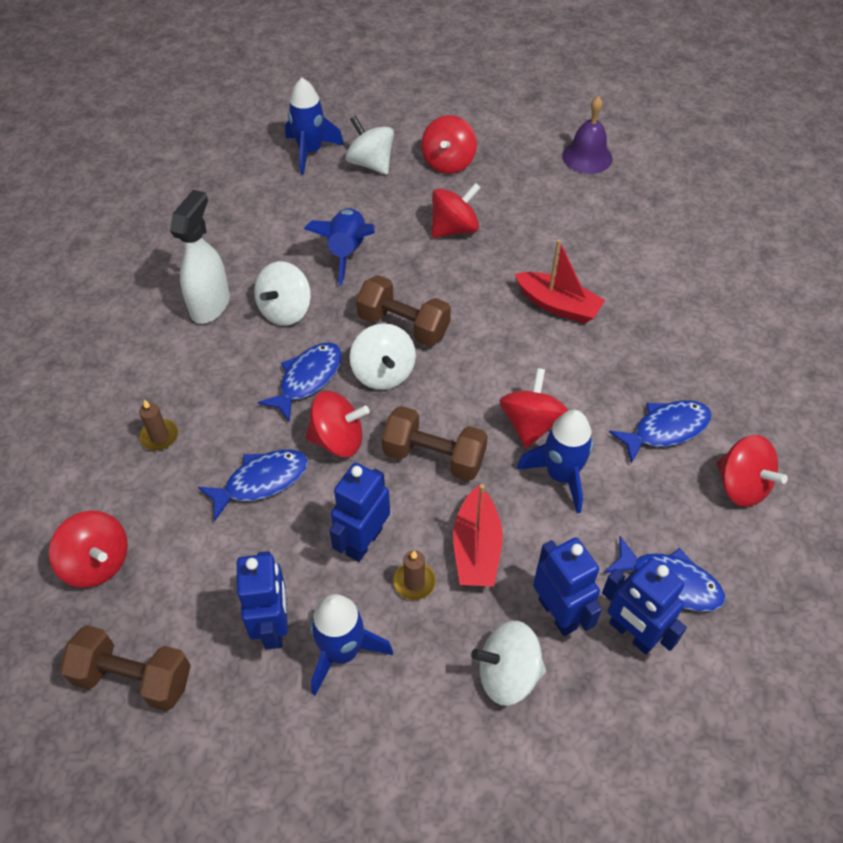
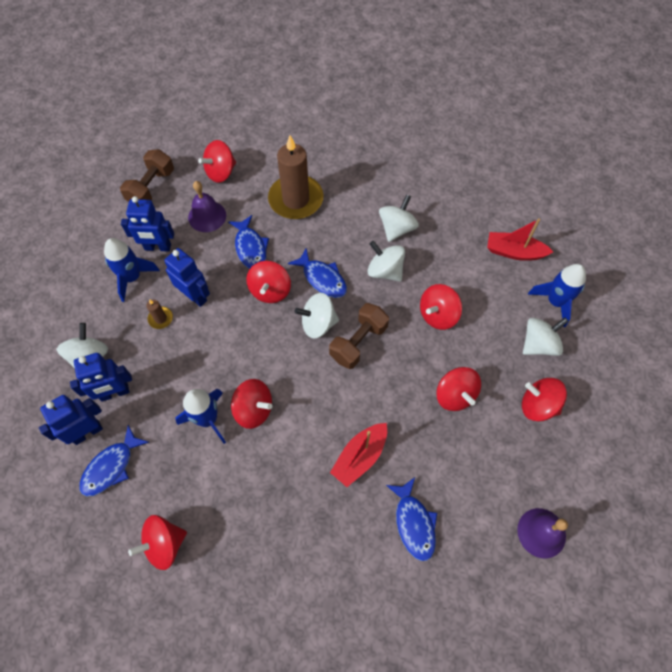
camera: 100 degrees right, 10 degrees up
brown candle [139,400,178,450] -> brown candle [268,135,323,219], size x2.42
white spray bottle [170,190,230,324] -> white spinning top [379,194,419,242]
blue rocket [304,208,375,285] -> red spinning top [420,284,462,330]
brown dumbbell [382,406,488,481] -> none
red boat [453,484,503,587] -> red boat moved to [487,218,553,261]
blue fish [609,400,712,463] -> blue fish moved to [386,477,437,561]
none -> purple bell [188,181,226,232]

